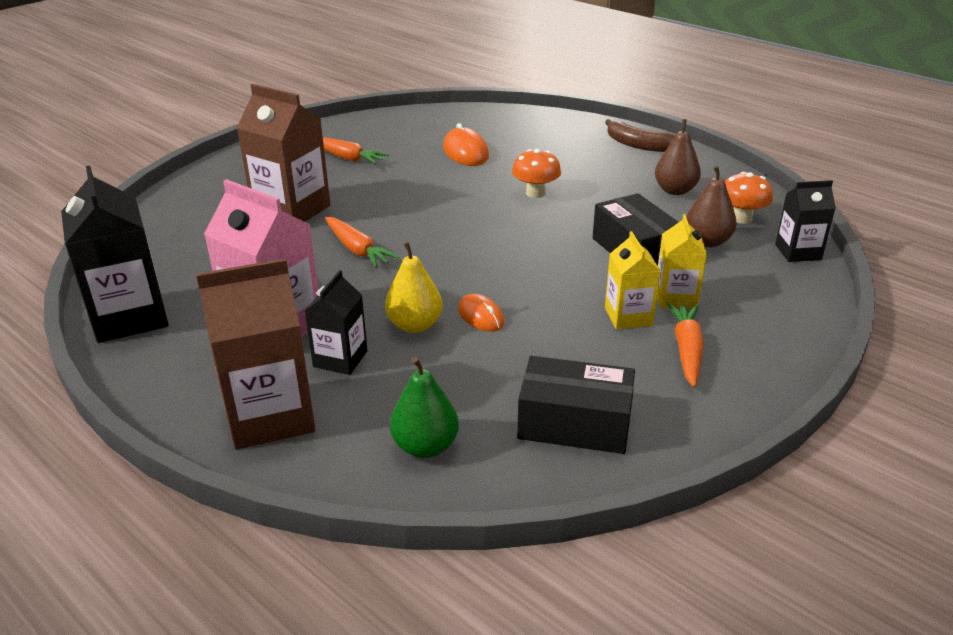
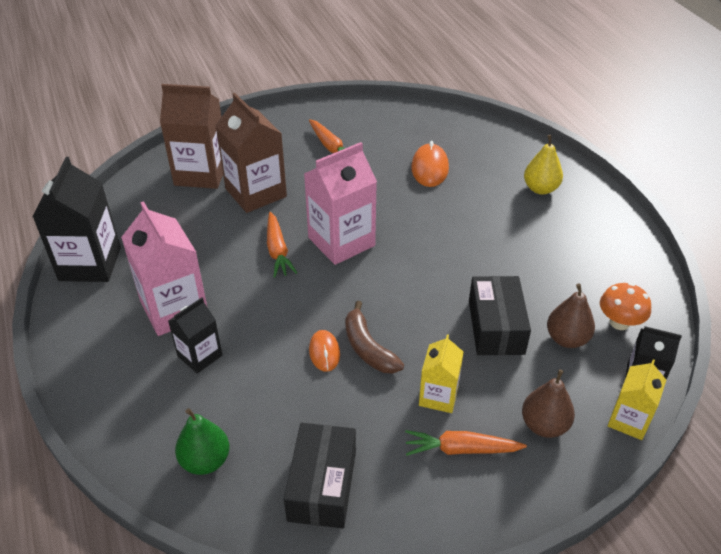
camera: 25 degrees right, 10 degrees up
brown carton [196,258,315,450] -> brown carton moved to [160,84,223,189]
yellow pear [385,242,442,333] -> yellow pear moved to [524,135,563,194]
orange mushroom [512,149,561,198] -> none
black box [517,356,635,454] -> black box turned 60 degrees clockwise [284,423,356,528]
brown banana [605,119,675,152] -> brown banana moved to [345,301,404,373]
brown pear [655,119,701,195] -> brown pear moved to [522,369,575,438]
yellow carton [657,214,707,308] -> yellow carton moved to [608,359,666,440]
orange carrot [667,302,704,387] -> orange carrot turned 120 degrees counterclockwise [405,430,527,456]
none -> pink carton [304,142,377,265]

